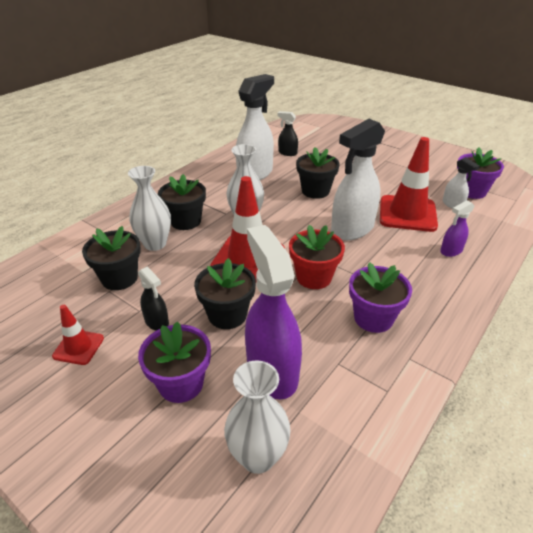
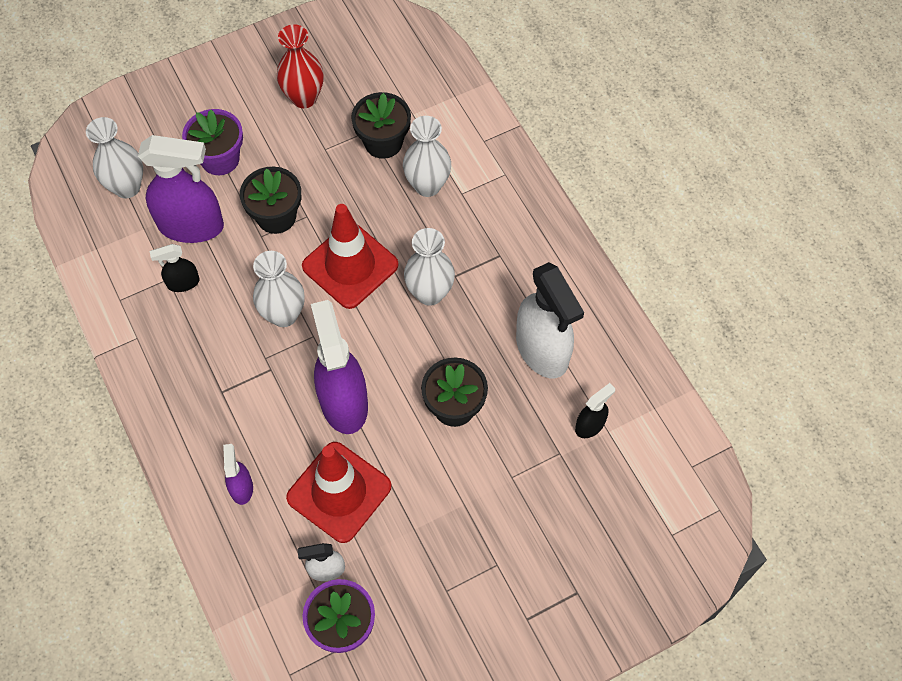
camera: 115 degrees right, 25 degrees up
red traffic cone [52,305,104,365] -> red vase [277,24,323,108]
black spray bottle [138,266,169,331] -> black spray bottle moved to [149,244,200,292]
black flower pot [158,174,206,230] -> none
red flower pot [289,225,345,289] -> white vase [253,251,305,327]
white spray bottle [331,119,385,240] -> purple spray bottle [311,300,368,434]
purple flower pot [349,262,412,333] -> none

